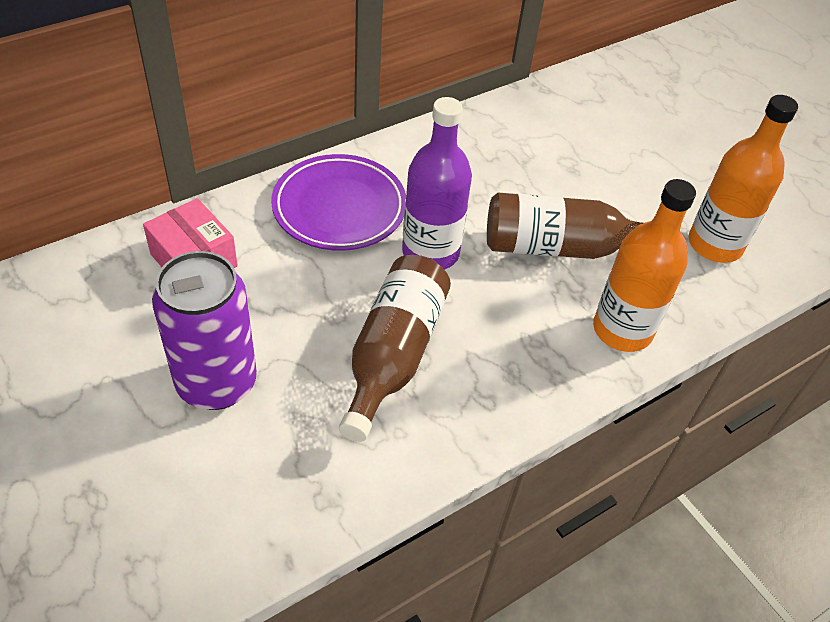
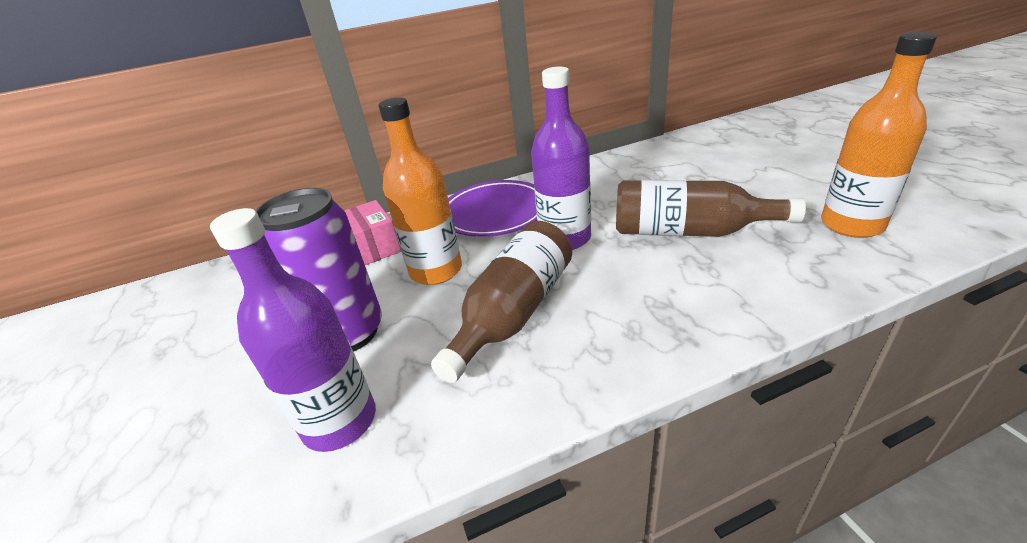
camera: 20 degrees right, 15 degrees down
orange bottle [593,179,696,352] -> orange bottle moved to [378,97,462,285]
none -> purple bottle [210,208,376,452]

